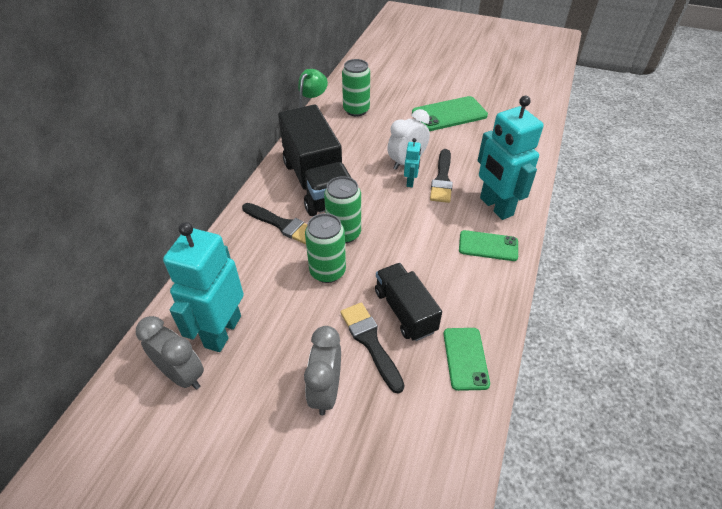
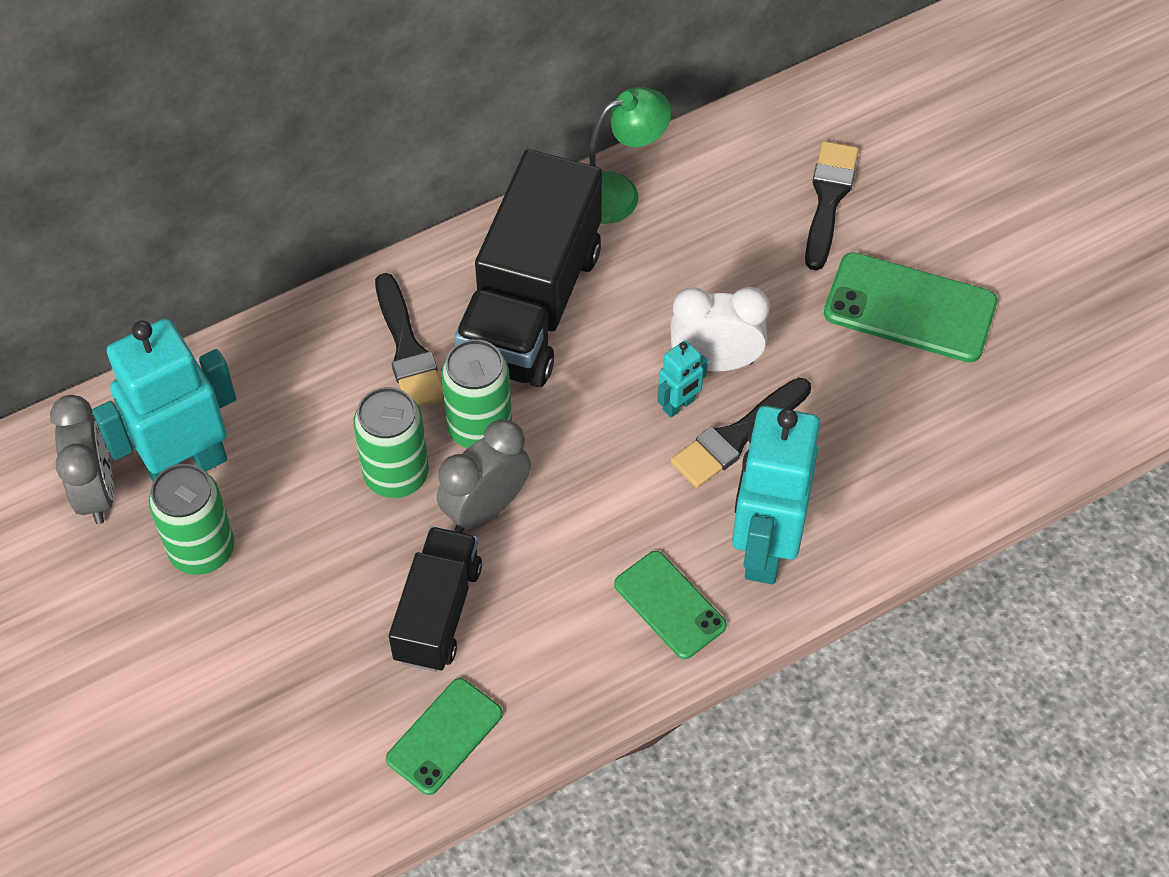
camera: 40 degrees right, 10 degrees up
grey clock [304,326,341,416] -> grey clock moved to [437,419,531,533]
black brush [340,302,405,394] -> black brush moved to [805,141,859,271]
green can [342,59,370,116] -> green can moved to [149,464,234,575]

